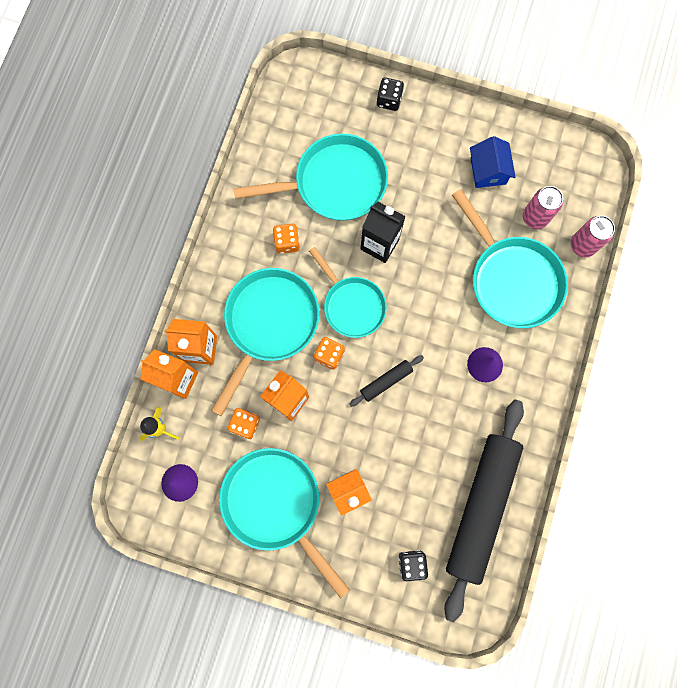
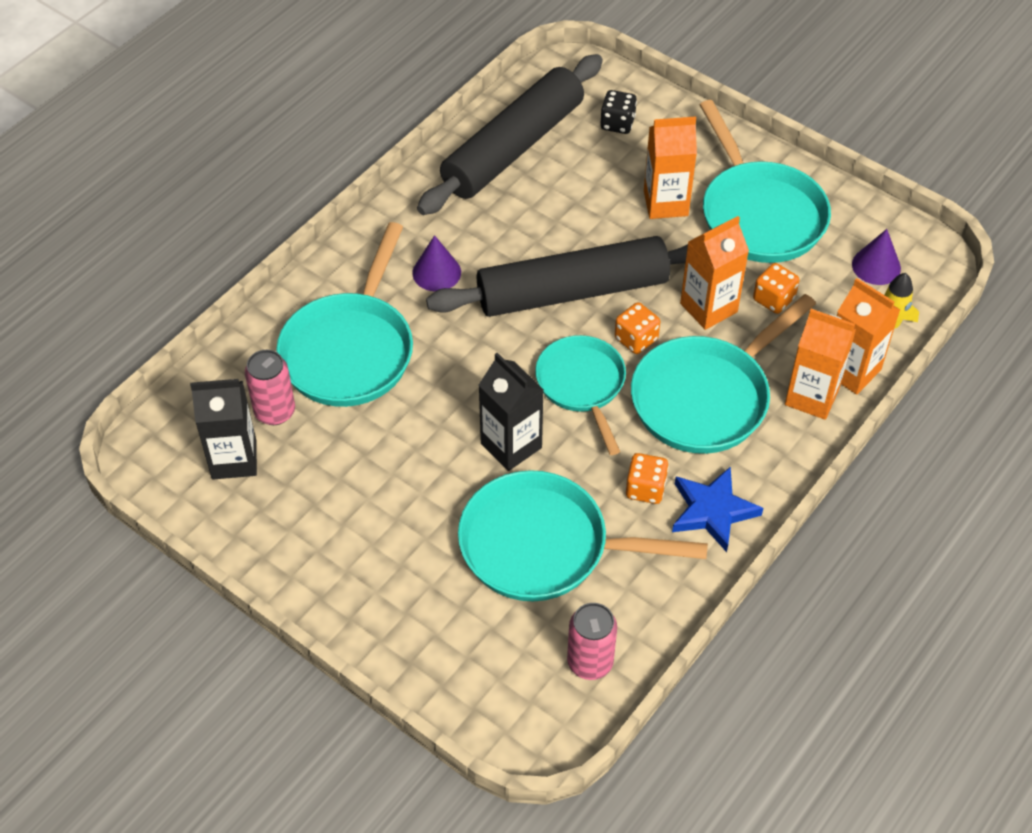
camera: 160 degrees left, 25 degrees down
black rolling pin [350,355,424,407] -> black rolling pin [426,236,688,317], size x2.46
black dice [377,77,404,111] -> none
turquoise pan [452,189,568,328] -> turquoise pan turned 150 degrees counterclockwise [276,222,413,407]
blue house [470,136,516,188] -> none
pink can [571,216,615,257] -> pink can moved to [567,603,617,680]
none -> black carton [190,379,257,480]
none -> blue star [672,466,763,552]

